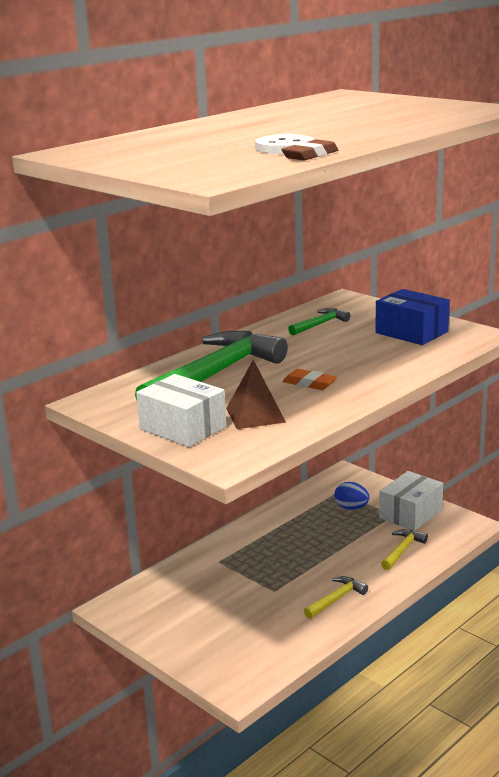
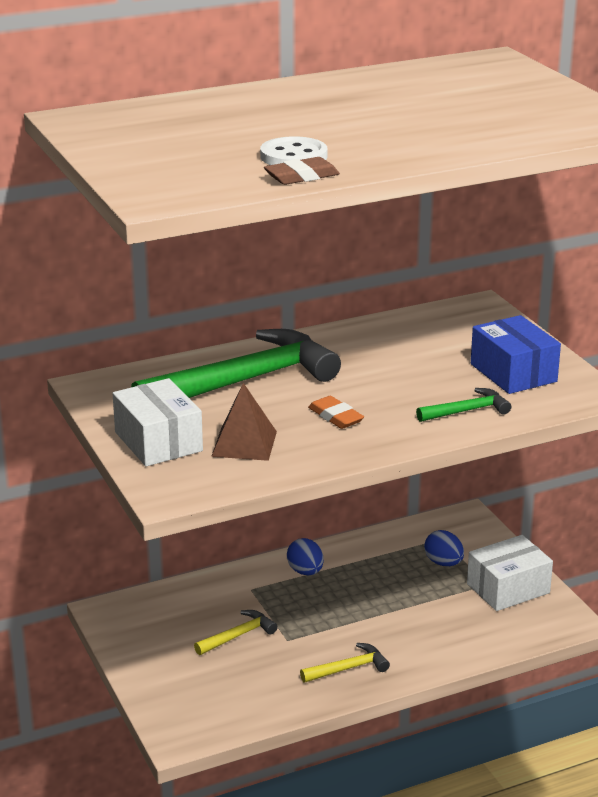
camera: 20 degrees right, 5 degrees up
green hammer [288,308,350,336] -> green hammer moved to [416,388,511,422]
yellow hammer [381,529,428,570] -> yellow hammer moved to [194,610,278,655]
none -> blue egg [287,538,324,575]

